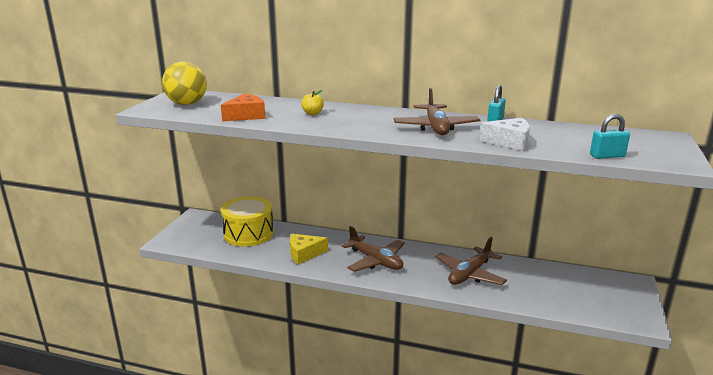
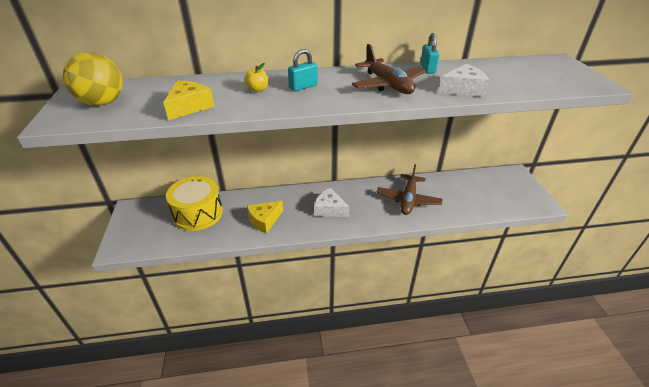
camera: 25 degrees left, 15 degrees up
orange cheese [221,94,266,121] -> yellow cheese [163,81,214,120]
brown plane [342,226,405,272] -> white cheese [314,188,350,217]
turquoise padlock [590,114,630,159] -> turquoise padlock moved to [288,49,318,91]

